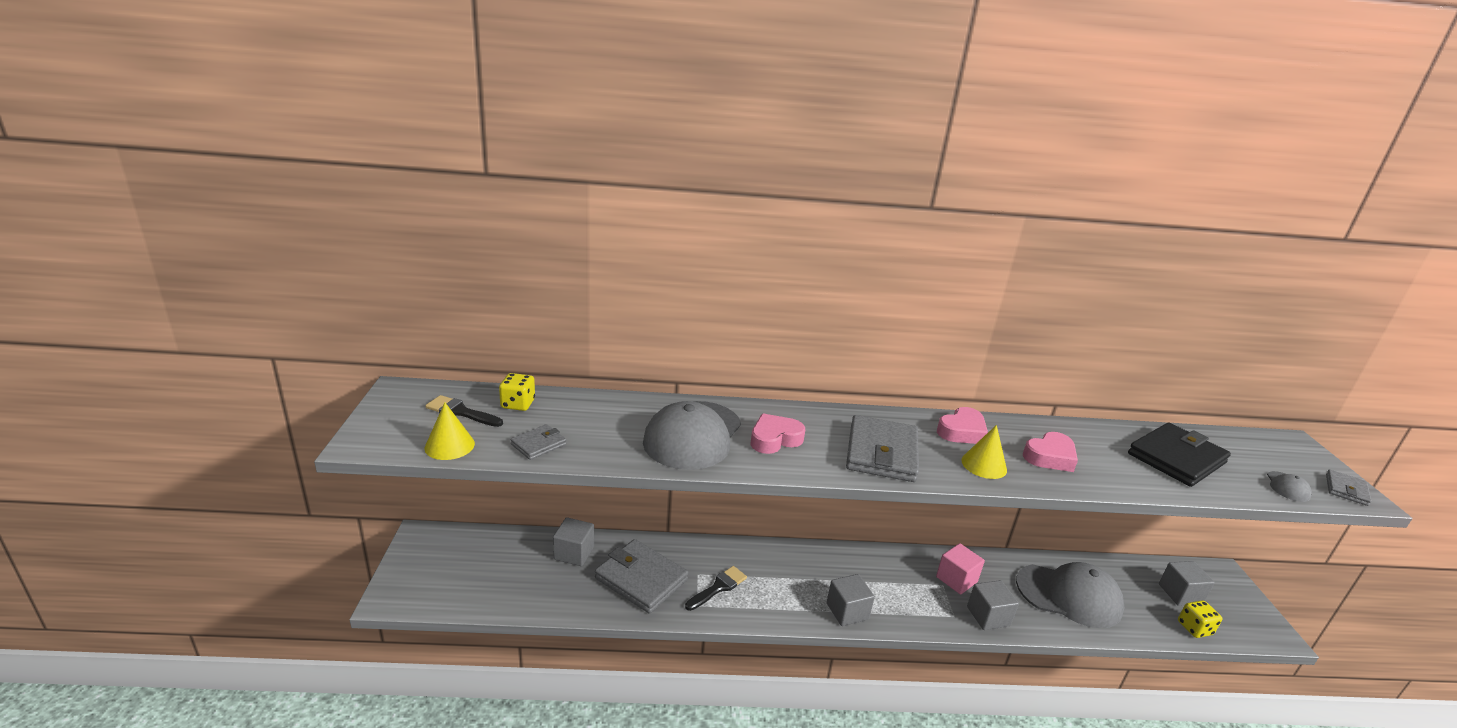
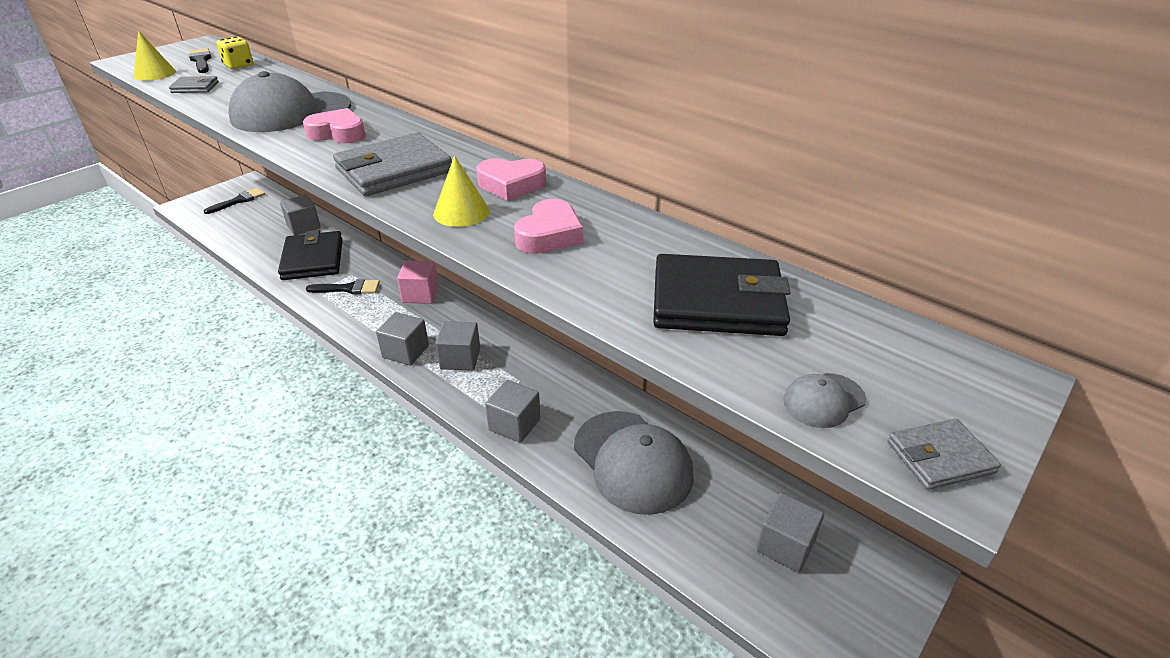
camera: 45 degrees right, 10 degrees up
grey wallet [595,539,689,614] -> black wallet [278,230,343,280]
pink cube [936,543,985,594] -> pink cube moved to [397,261,439,304]
pink heart [1023,432,1078,472] -> pink heart turned 75 degrees counterclockwise [514,199,583,254]
yellow dice [1178,600,1223,638] -> none
none -> black brush [204,188,265,214]
none -> grey cube [435,321,480,371]

